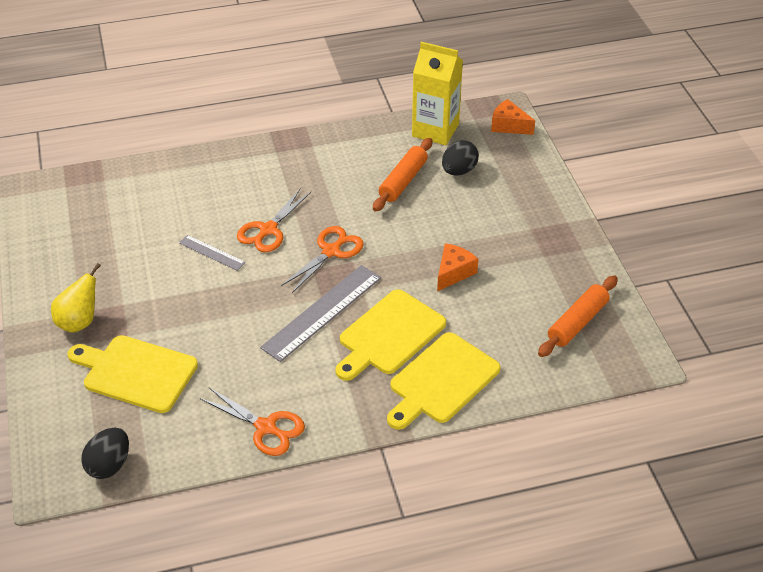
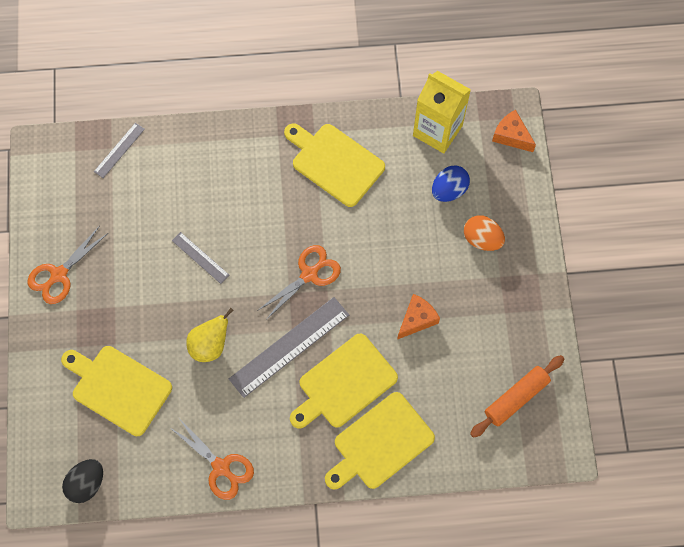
camera: 10 degrees right, 25 degrees up
yellow pear [51,263,101,333] -> yellow pear moved to [186,308,234,362]
orange scissors [237,189,311,252] -> orange scissors moved to [27,227,108,304]
orange rolling pin [373,138,432,212] -> none
black egg [442,140,479,176] -> blue egg [432,165,470,202]
none -> grey ruler [94,123,145,178]
none -> yellow cutting board [284,123,385,207]
none -> orange egg [464,215,505,251]

